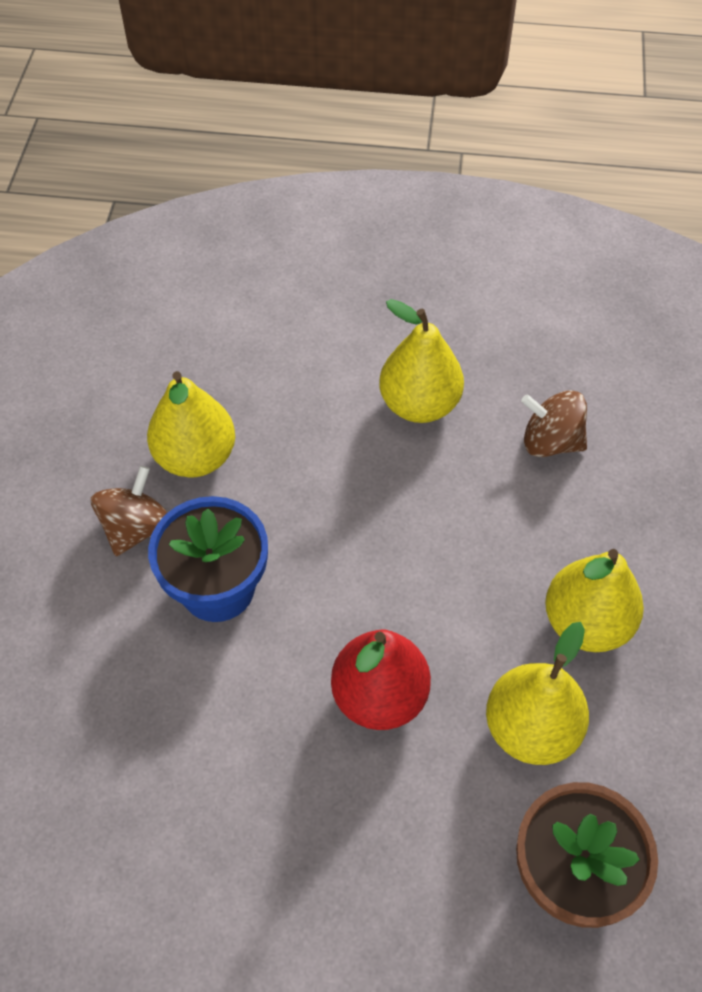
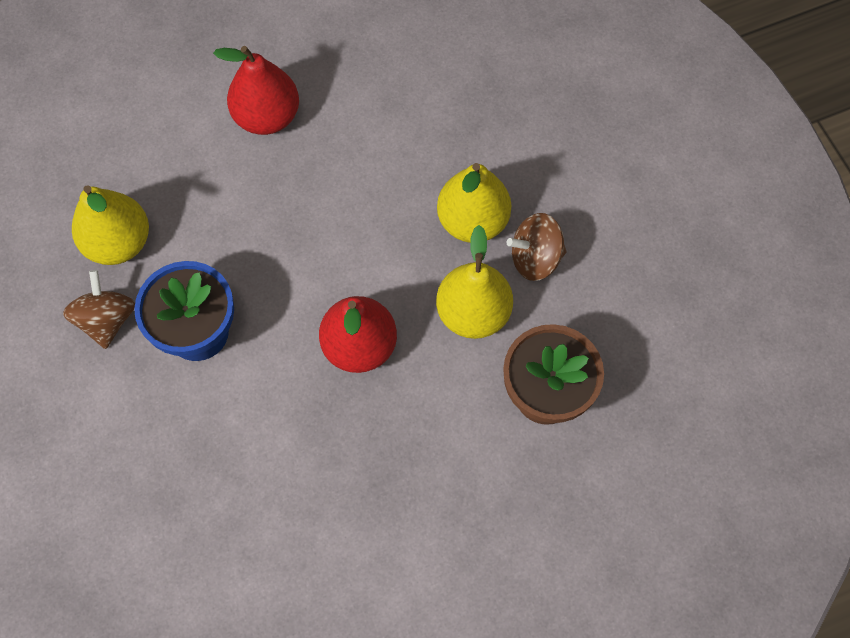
camera: 30 degrees left, 10 degrees up
yellow pear [379,299,464,423] -> red pear [213,46,299,135]
brown spinning top [521,390,587,457] -> brown spinning top moved to [507,213,567,281]

